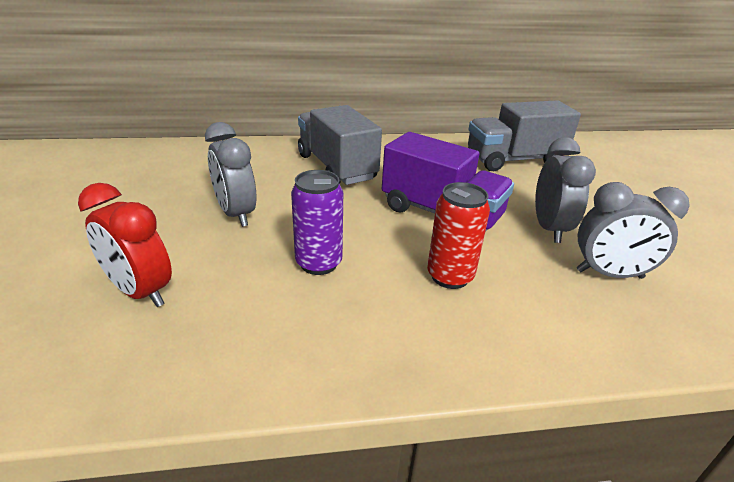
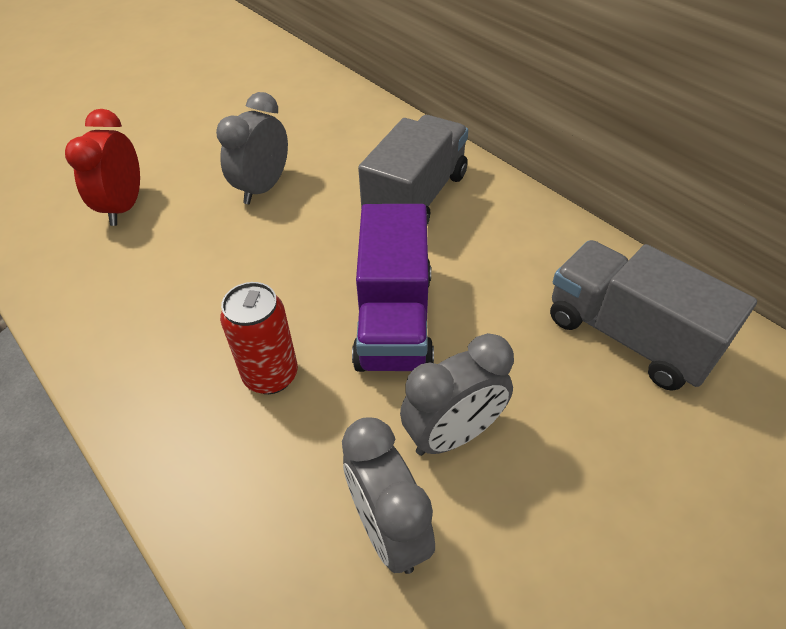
camera: 60 degrees right, 15 degrees up
purple can [291,170,343,275] -> none

